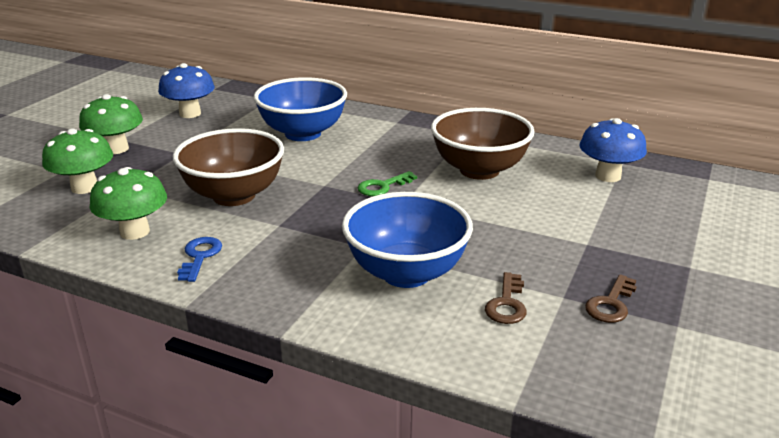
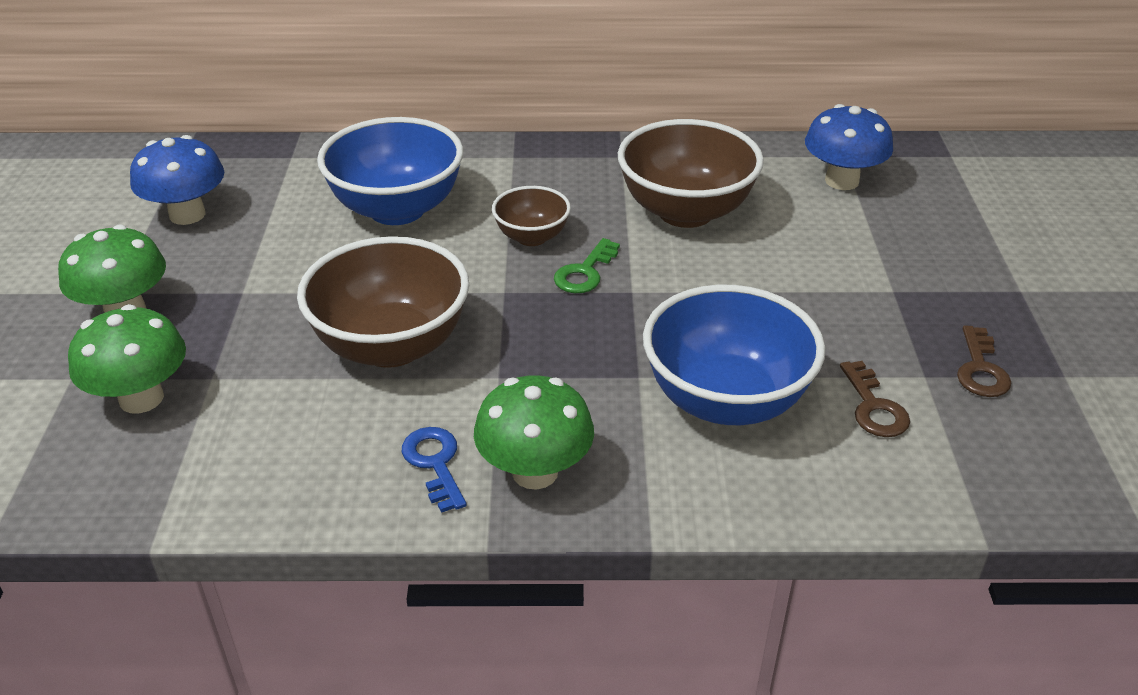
camera: 25 degrees left, 10 degrees up
green mushroom [90,167,167,240] -> green mushroom moved to [474,375,594,490]
none -> brown bowl [492,186,571,246]

